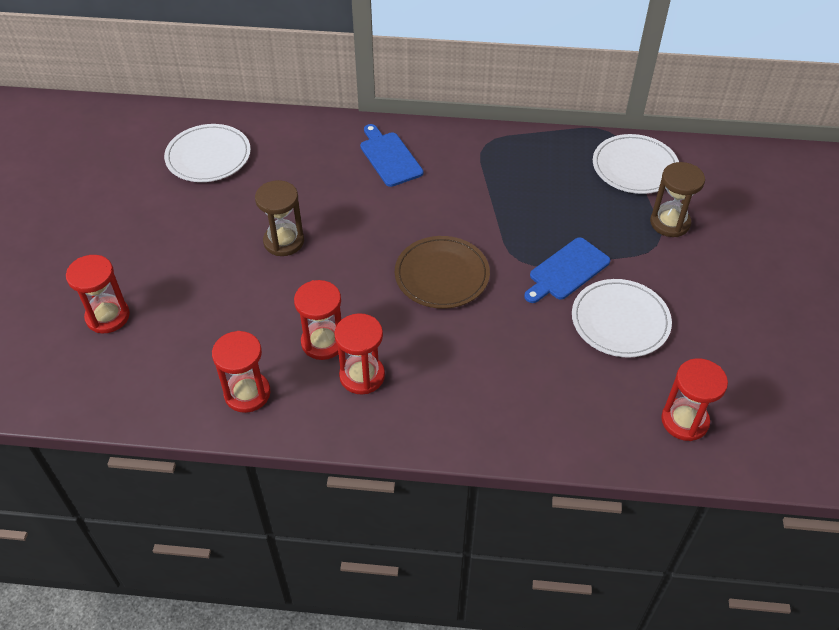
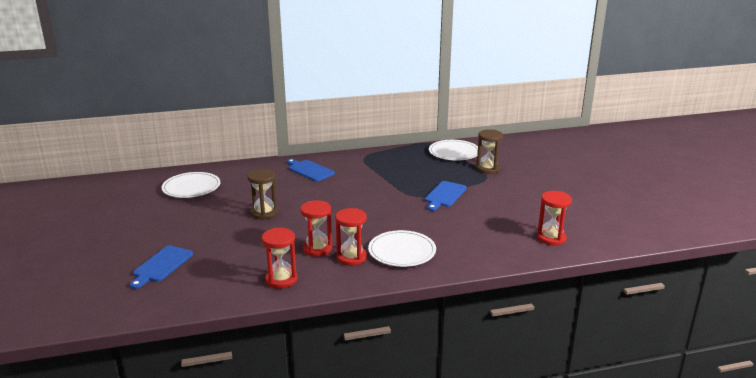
camera: 20 degrees left, 25 degrees down
red hourglass [66,255,130,333] -> blue cutting board [130,246,193,289]
brown plate [395,236,490,309] -> none
white plate [572,279,672,358] -> white plate moved to [368,230,436,267]

